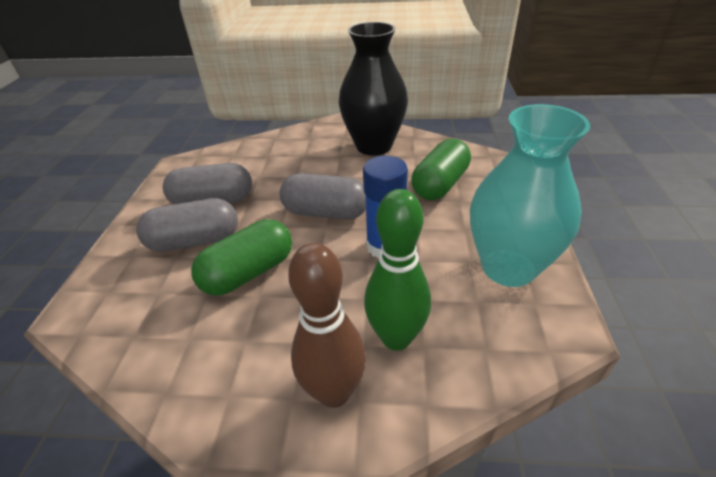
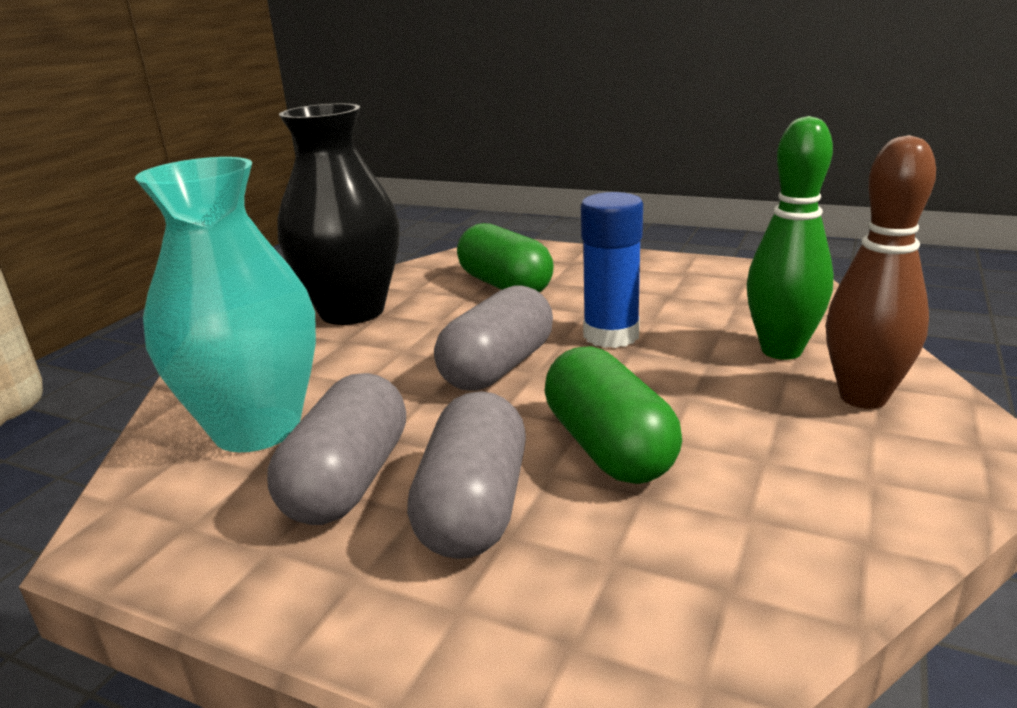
camera: 70 degrees left, 15 degrees down
turquoise vase [470,104,590,287] -> turquoise vase moved to [135,157,316,452]

